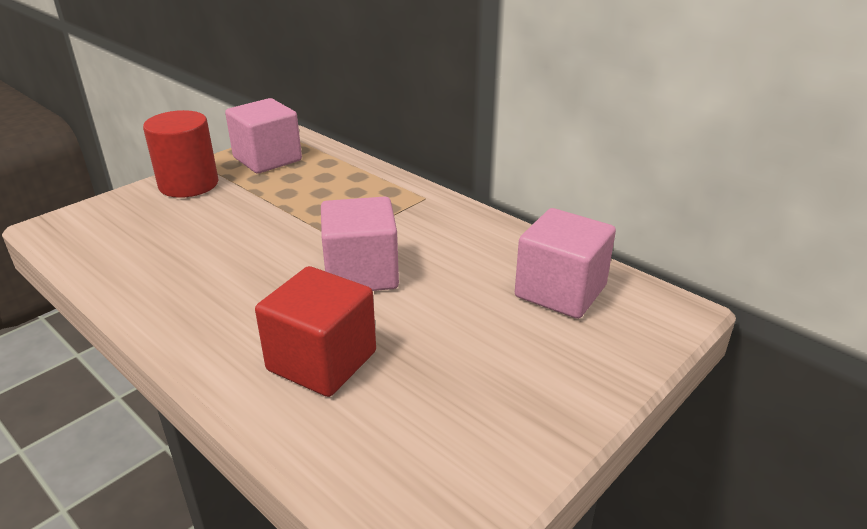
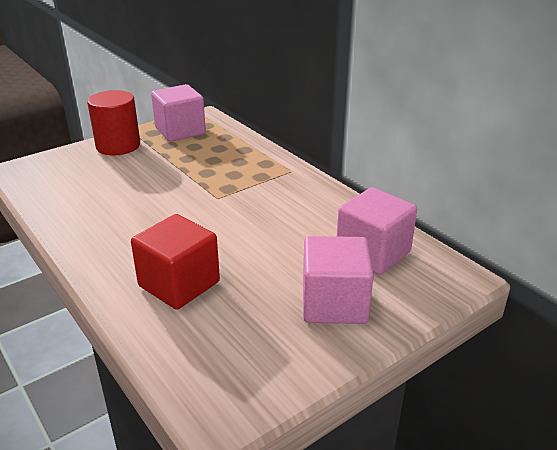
camera: 10 degrees right, 0 degrees up
pink cube [321,196,399,291] -> pink cube moved to [303,236,374,324]

